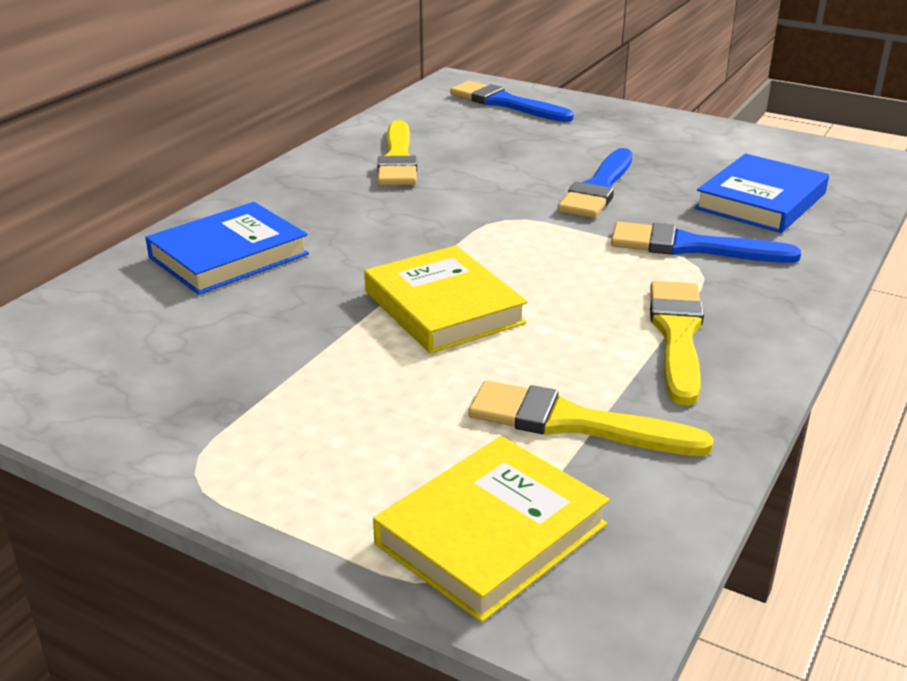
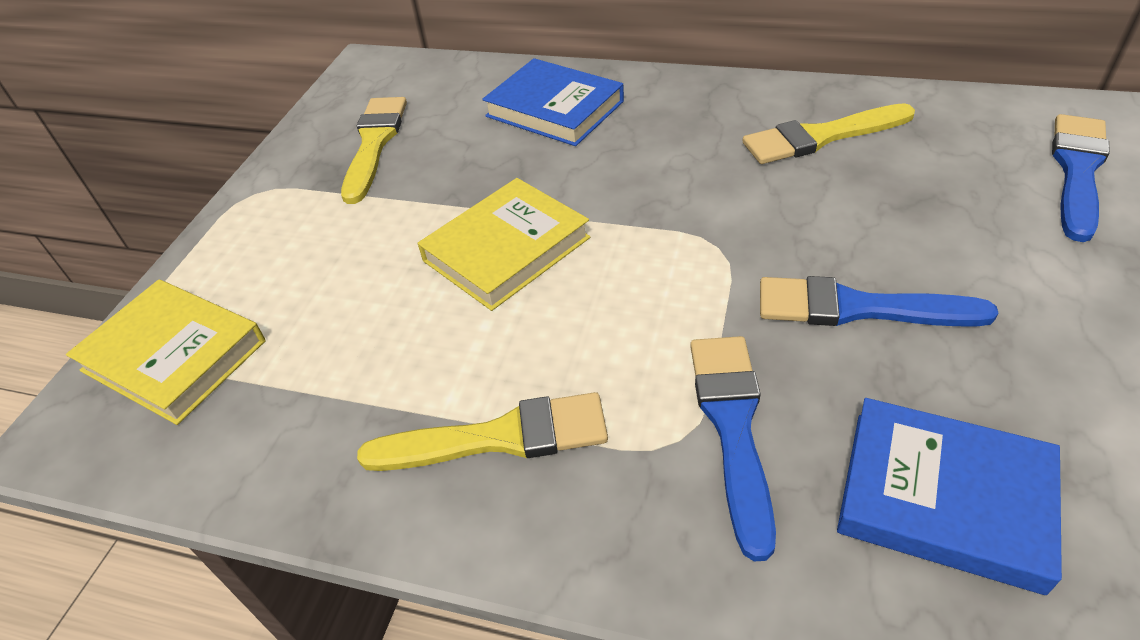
camera: 80 degrees right, 15 degrees up
yellow brush [468,381,714,456] -> yellow brush moved to [341,97,407,204]

